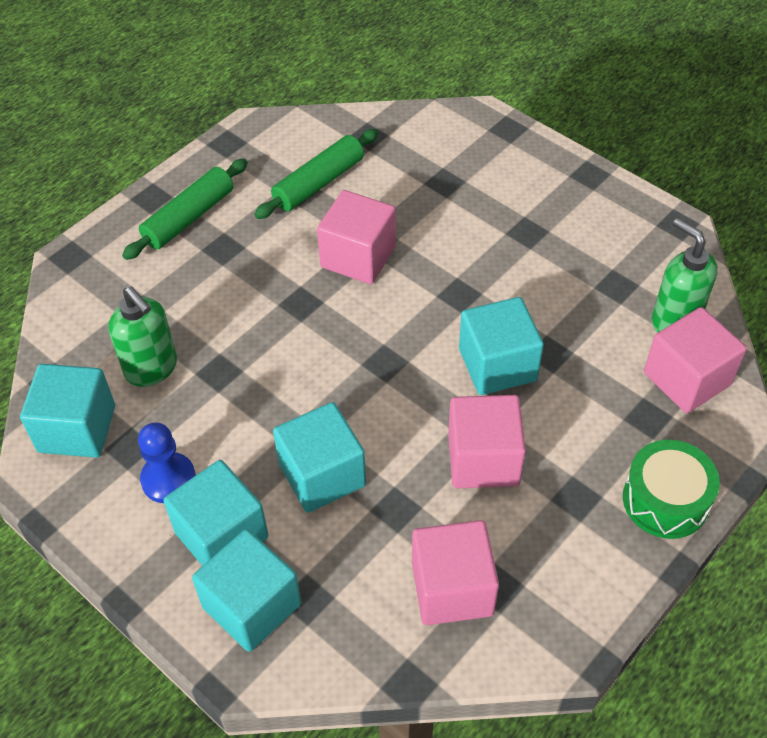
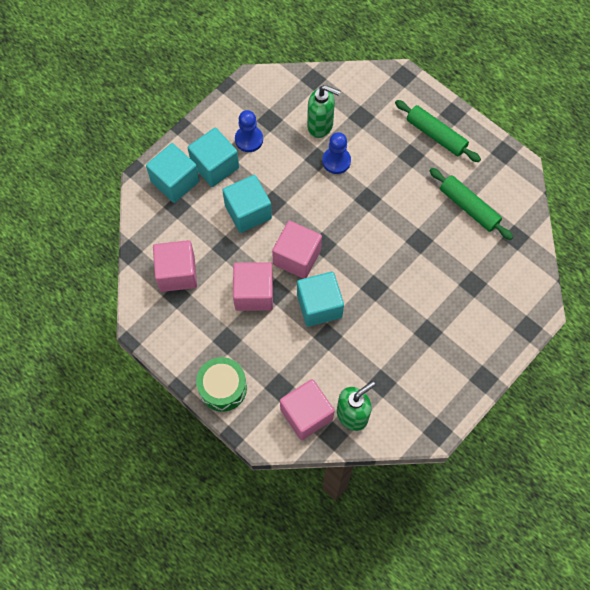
camera: 90 degrees right, 15 degrees up
turquoise cube [20,364,115,458] -> none
green soap dispenser [108,286,177,387] -> green soap dispenser turned 120 degrees counterclockwise [307,85,341,138]
pink cube [317,190,396,284] -> pink cube moved to [272,221,322,279]
none -> blue pawn [322,132,351,174]

